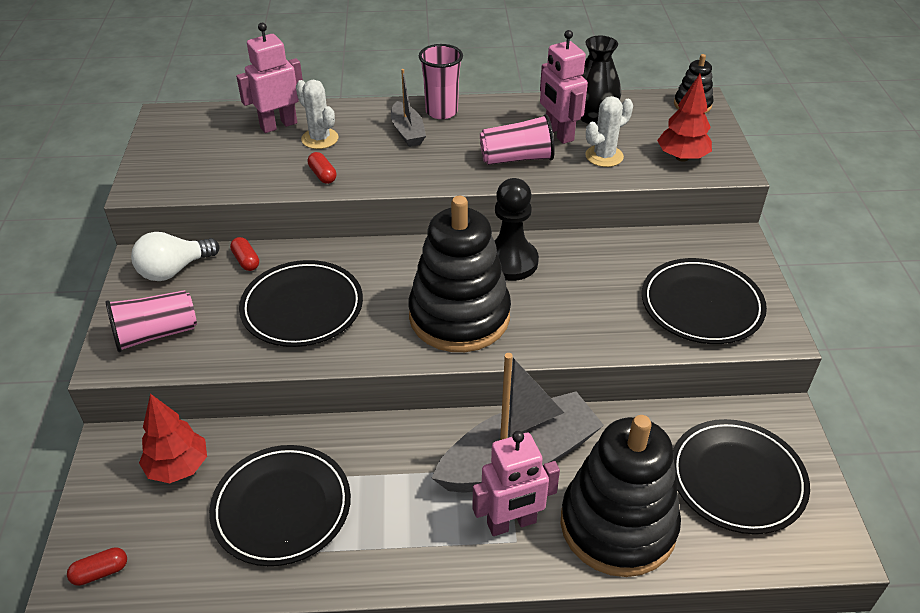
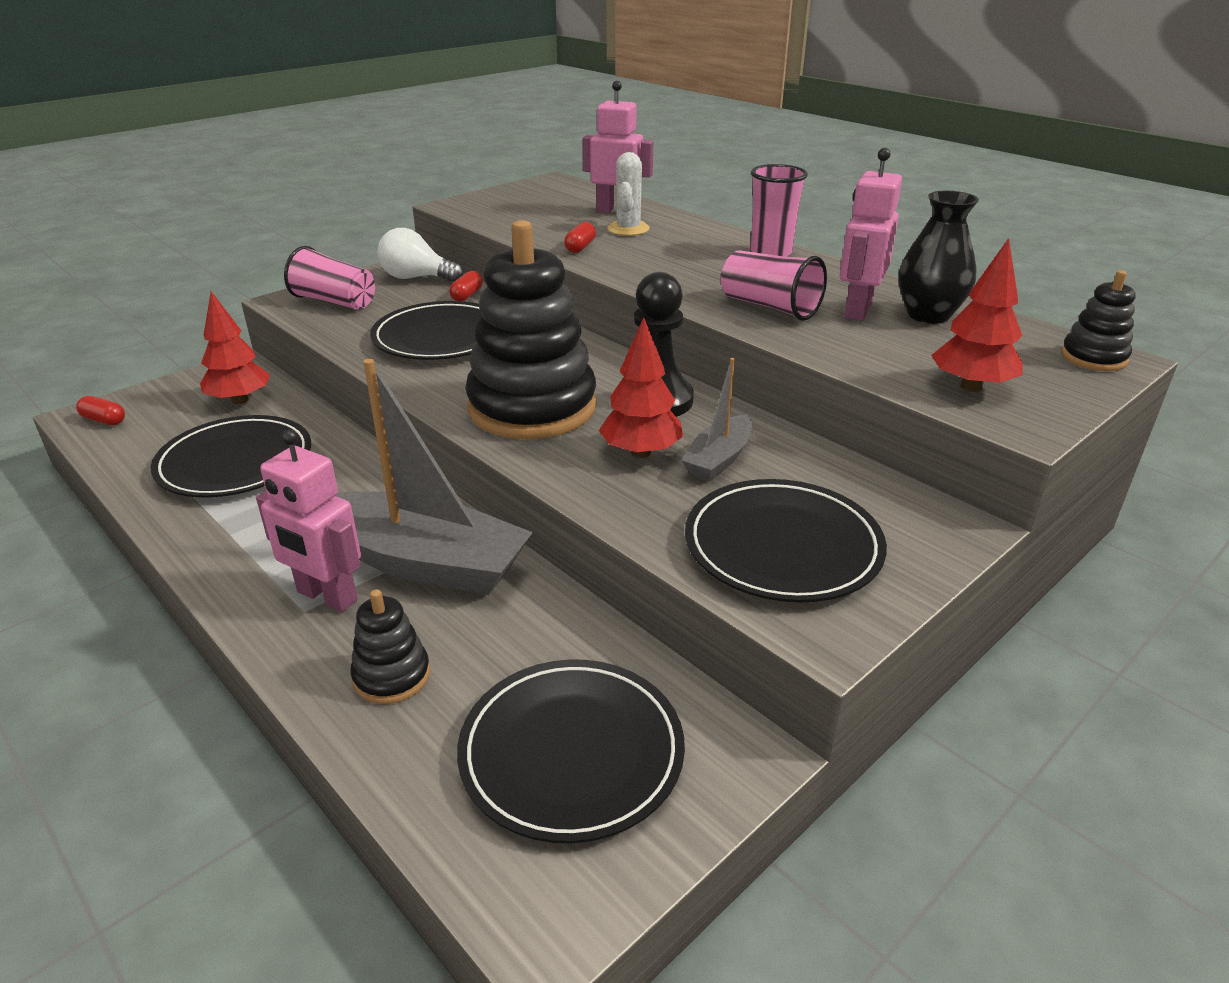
camera: 50 degrees right, 10 degrees down
grey boat [391,69,426,147] -> grey boat moved to [681,358,752,481]
black stacking toy [561,415,681,577] -> black stacking toy [350,589,430,704], size x0.45
white cactus [585,96,633,167] -> none
none -> red tree [599,317,683,458]

